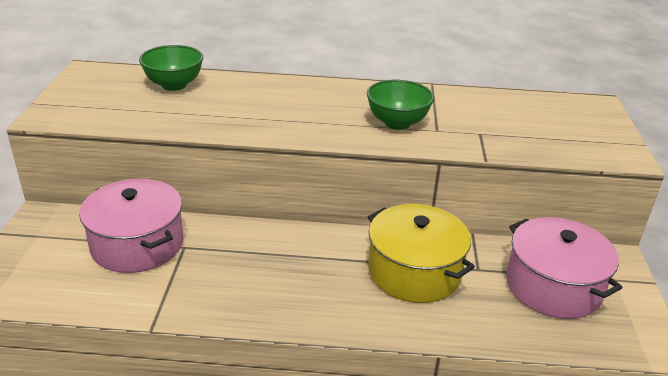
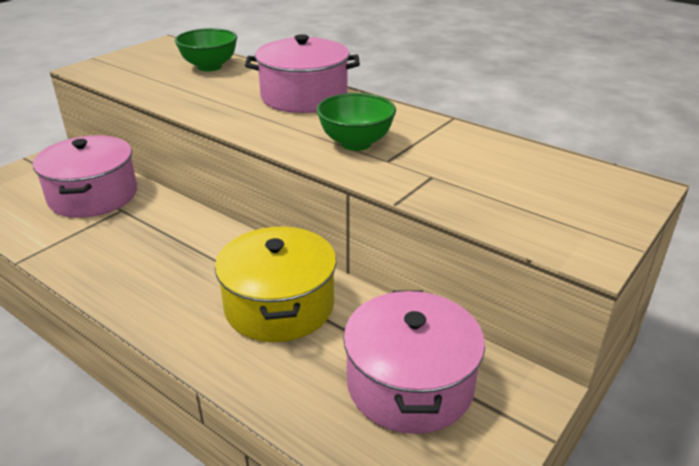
camera: 35 degrees right, 0 degrees up
none -> pink pot [245,34,360,113]

